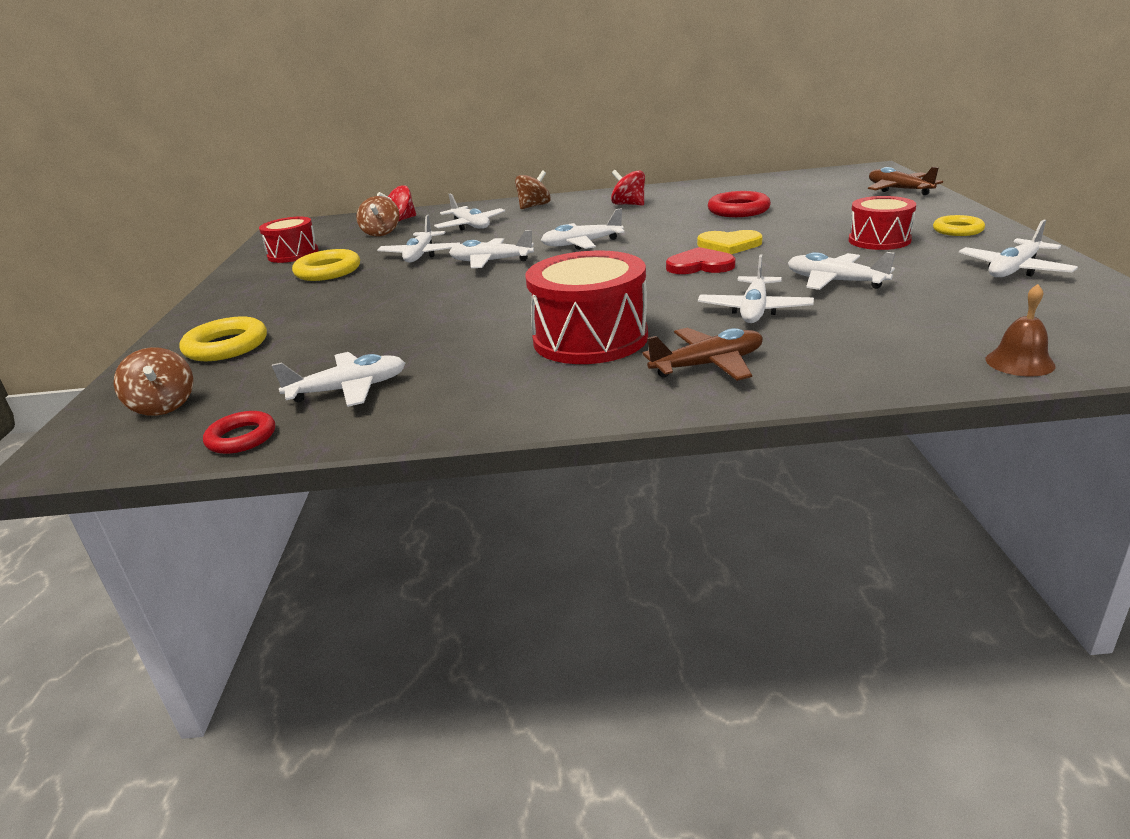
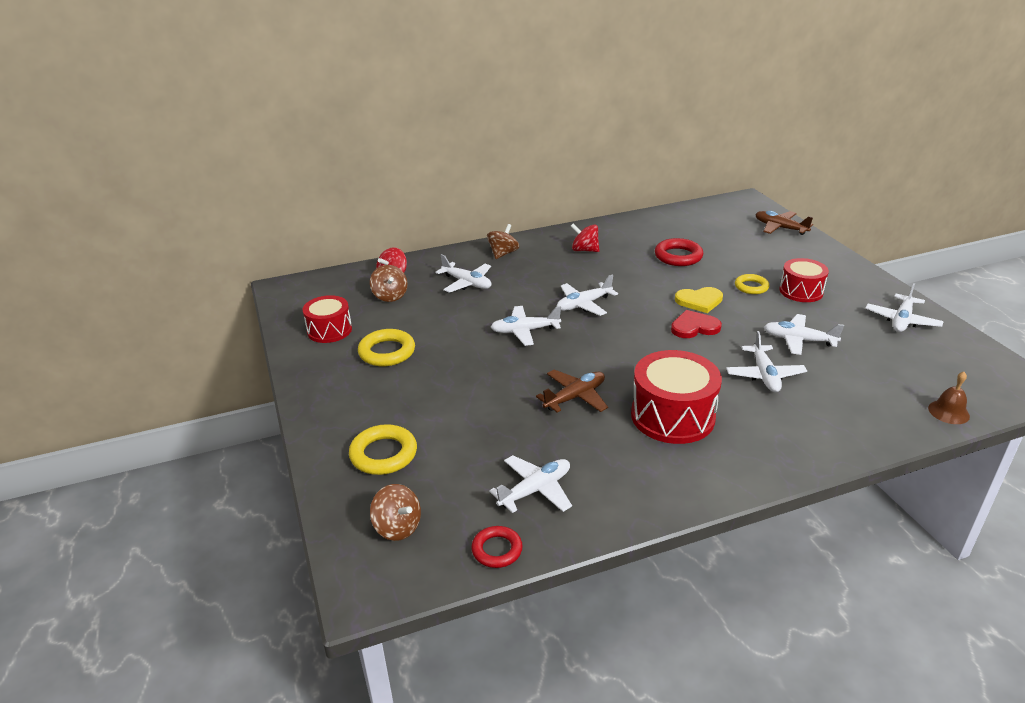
camera: 20 degrees left, 5 degrees up
white plane [377,215,460,263] -> none
brown plane [642,328,763,381] -> brown plane moved to [536,370,608,413]
yellow ring [933,215,985,236] -> yellow ring moved to [735,274,769,294]

